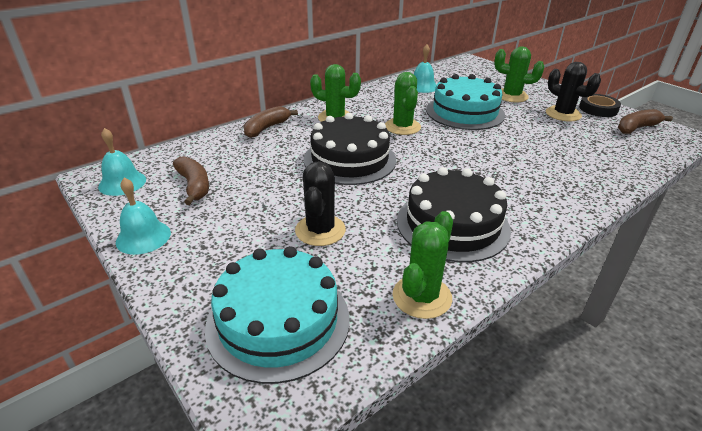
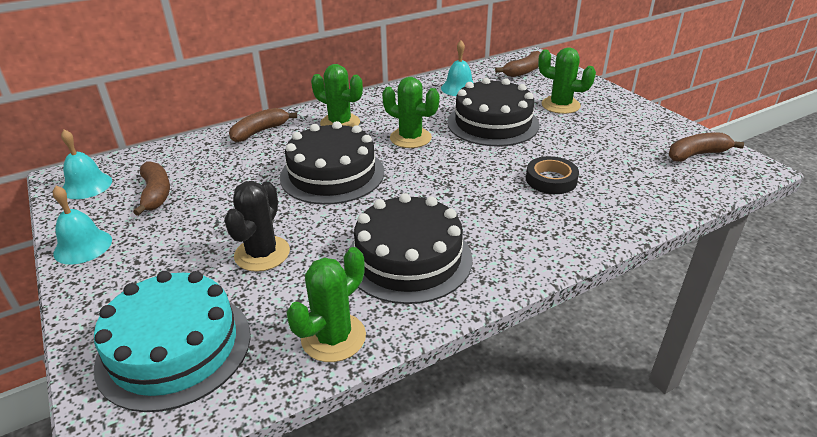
camera: 10 degrees right, 0 degrees up
green cactus [385,72,421,135] -> green cactus turned 60 degrees counterclockwise [382,77,439,148]
turquoise cake [426,74,505,130] -> black cake [447,78,540,146]
black cactus [546,62,601,121] -> none
black tape [579,94,621,117] -> black tape moved to [526,156,579,194]
none -> brown banana [495,51,540,77]

